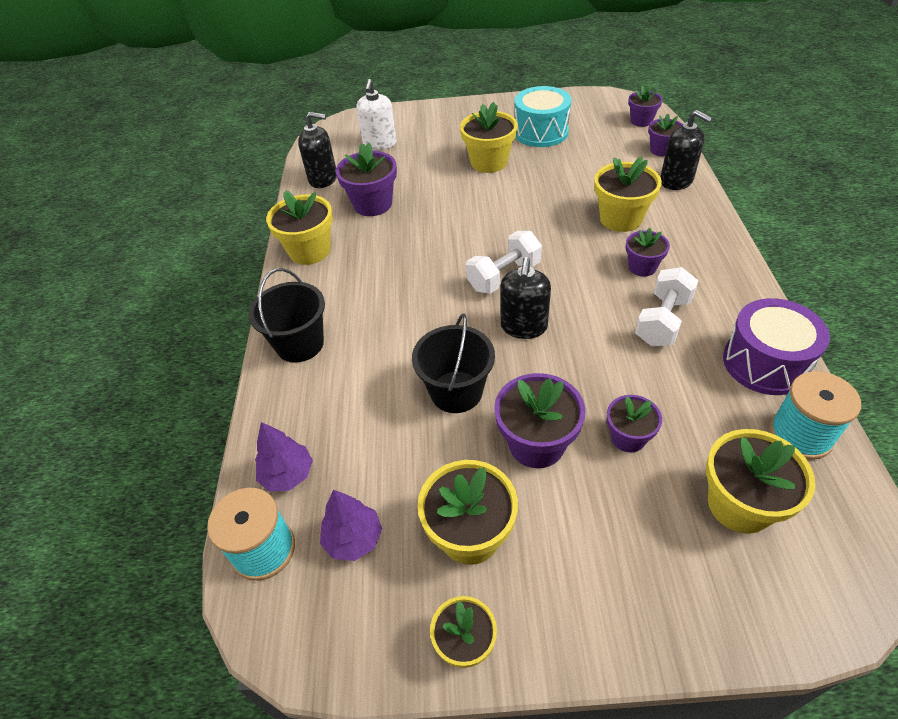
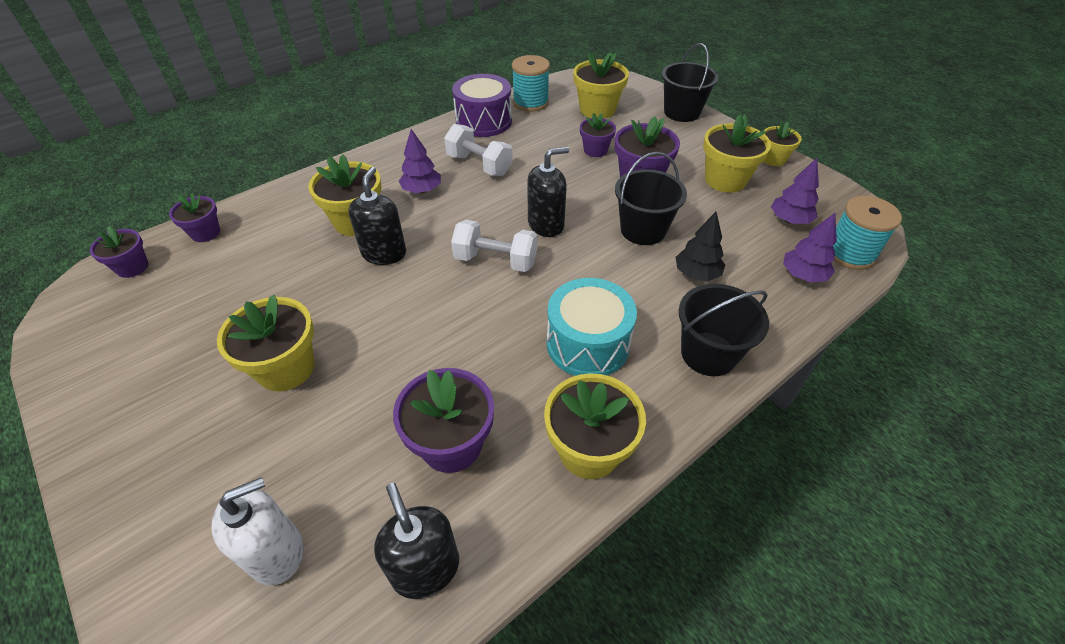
camera: 130 degrees left, 0 degrees up
turquoise drum [514,86,571,147] -> turquoise drum moved to [547,278,637,376]
purple flower pot [626,228,670,277] -> purple tree [398,129,441,193]
white dumbbell [635,267,698,346] -> white dumbbell turned 45 degrees clockwise [444,124,513,176]
black soap dispenser [660,110,713,190] -> black soap dispenser moved to [348,167,406,265]
none -> black bucket [662,43,719,122]
none -> black tree [676,212,725,281]

